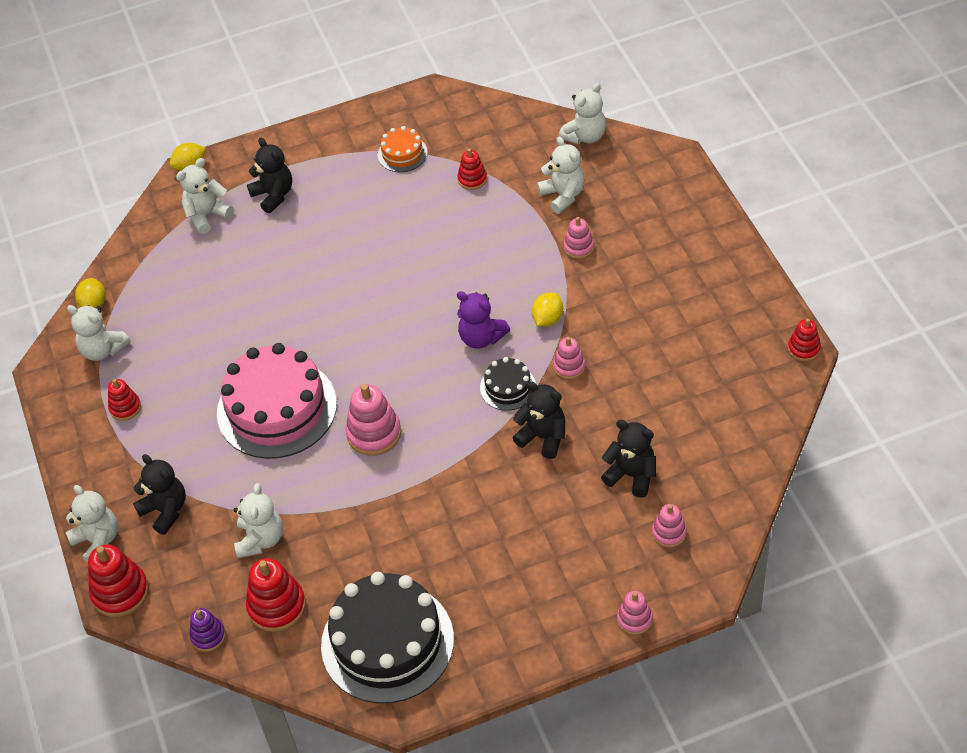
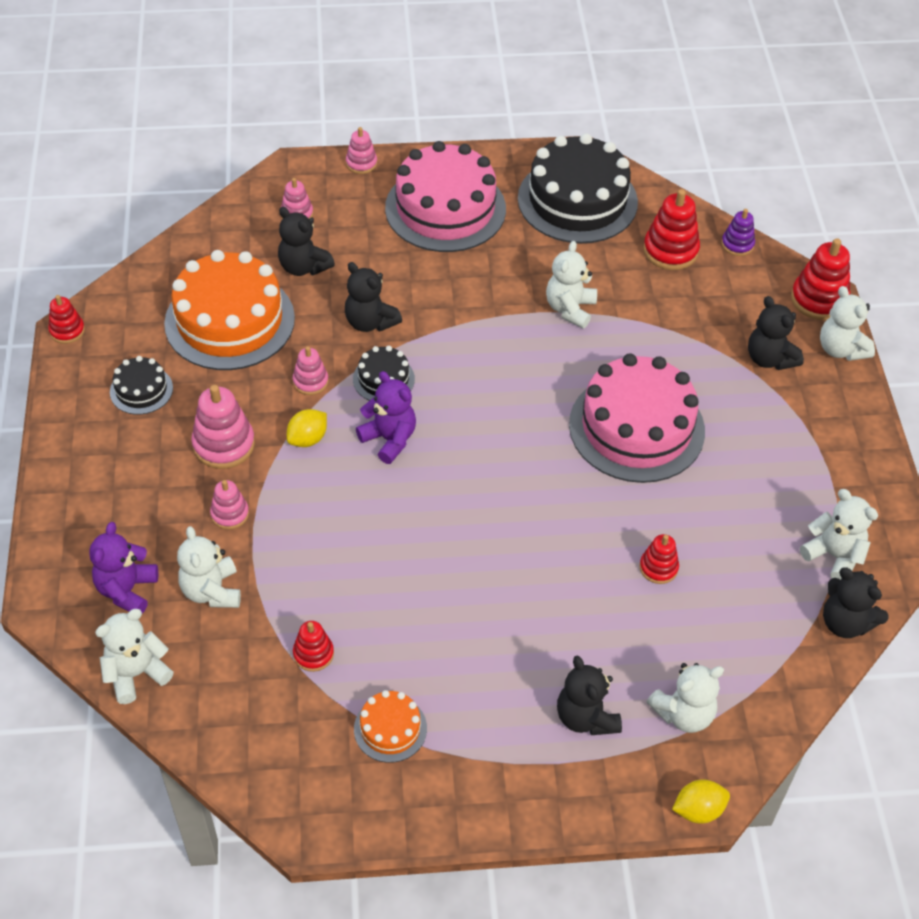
camera: 170 degrees left, 0 degrees up
yellow lemon [75,278,106,308] -> black teddy bear [823,567,888,638]
red stacking toy [108,379,141,420] -> red stacking toy moved to [640,534,679,584]
white teddy bear [234,483,283,558] -> white teddy bear moved to [546,241,597,328]
pink stacking toy [345,384,401,456] -> pink stacking toy moved to [191,385,255,469]
none -> purple teddy bear [89,522,158,614]
none -> black cake [110,356,173,415]
none -> orange cake [164,250,295,370]
none -> pink cake [385,141,506,252]

